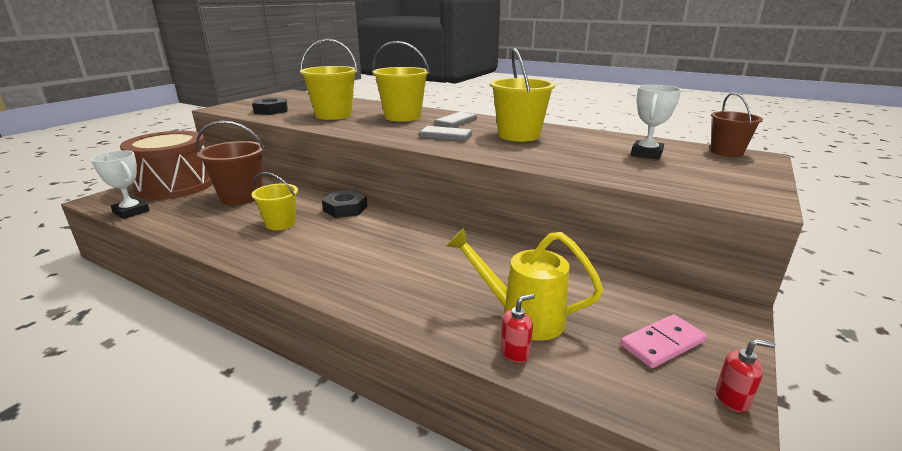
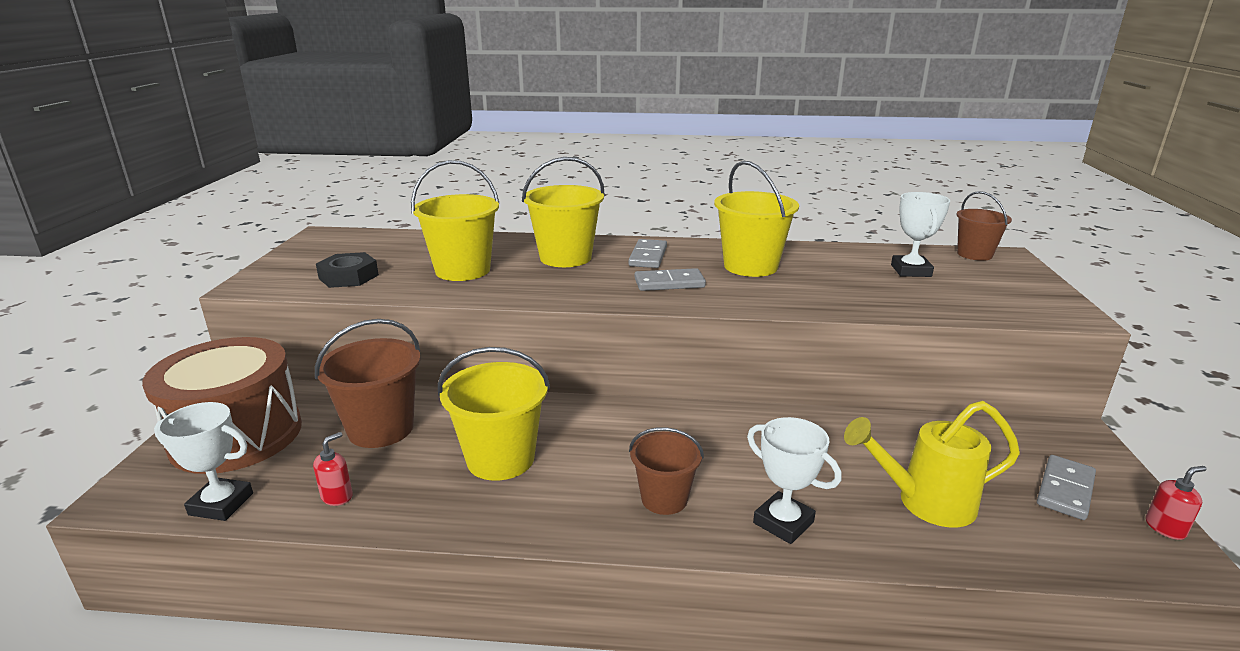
camera: 25 degrees left, 0 degrees up
yellow bucket [251,172,298,230] -> yellow bucket [438,347,550,481], size x1.57
black nut [322,190,368,218] -> none
red soap dispenser [501,294,535,363] -> red soap dispenser moved to [313,432,353,506]
pink domino [620,314,707,368] -> grey domino [1037,455,1096,520]
none -> brown bucket [629,427,704,515]
none -> white trophy [747,417,842,544]

